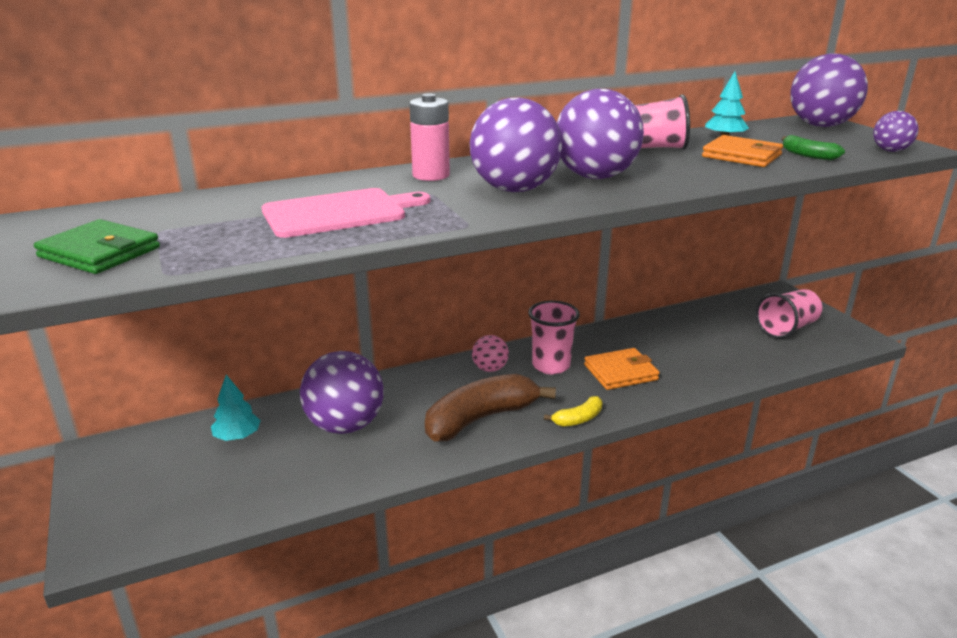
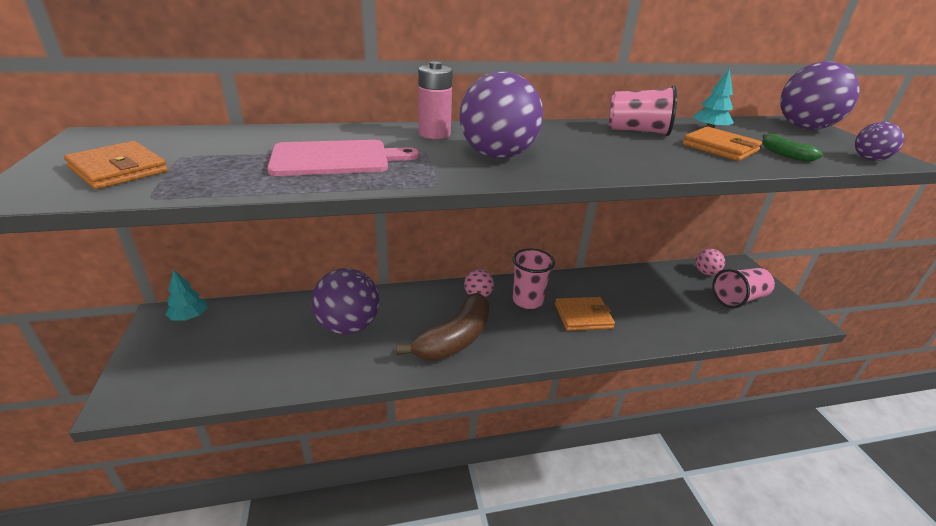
camera: 10 degrees right, 5 degrees up
green wallet [34,219,160,274] -> orange wallet [64,141,168,189]
turquoise tree [211,375,261,441] -> turquoise tree moved to [165,270,207,321]
brown banana [425,374,556,442] -> brown banana turned 150 degrees clockwise [396,293,490,361]
yellow banana [544,396,602,427] -> none
purple ball [557,89,644,179] -> none
none -> pink ball [695,249,725,275]

